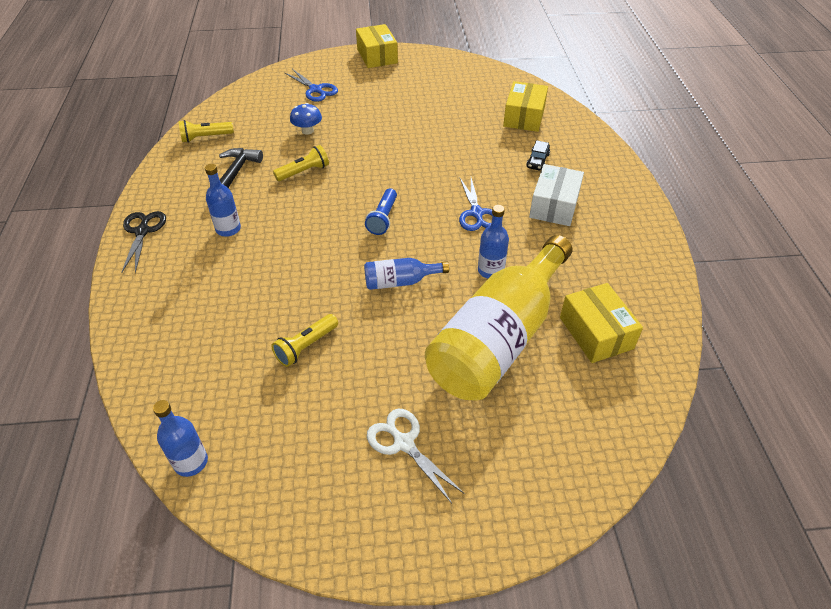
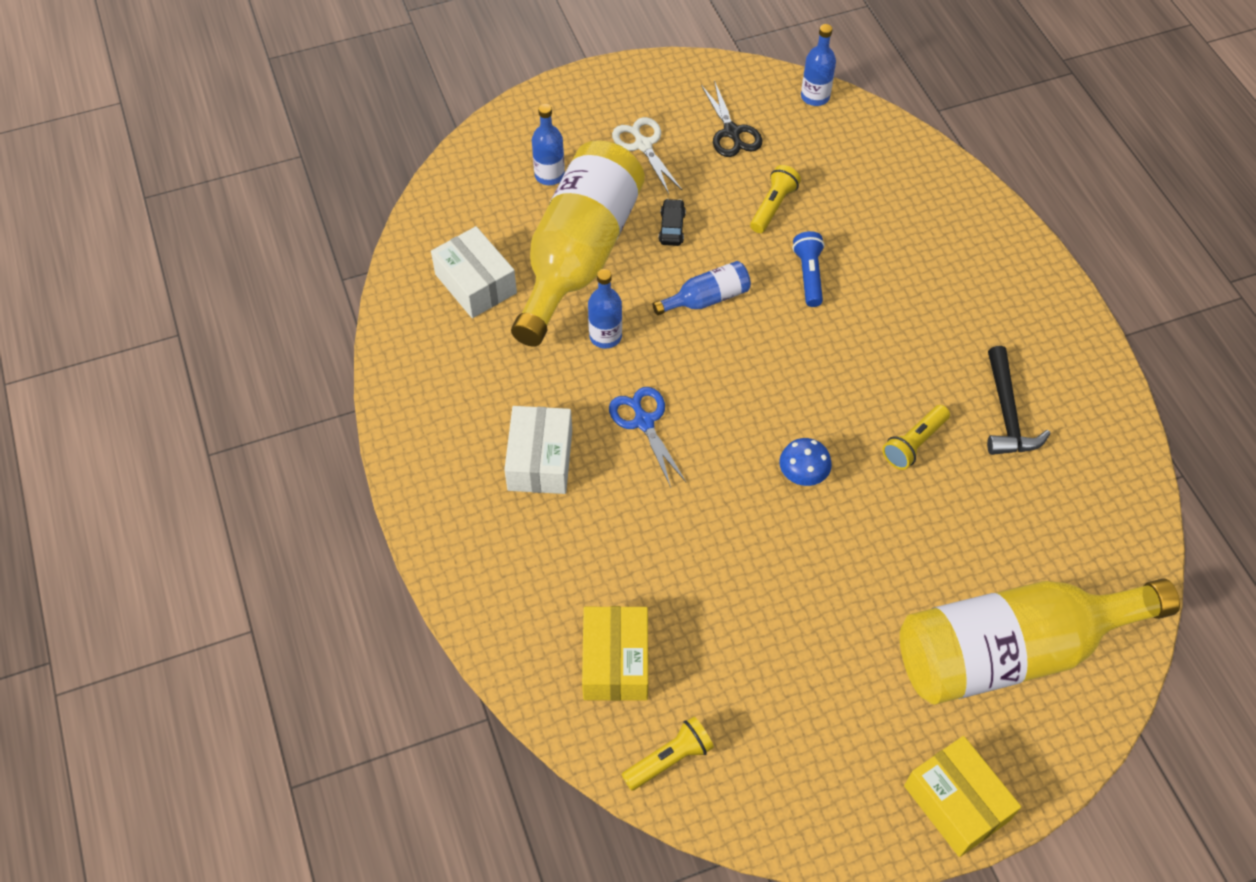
camera: 165 degrees right, 10 degrees up
black scissors [121,211,166,273] -> black scissors moved to [701,80,762,157]
yellow flashlight [179,120,234,143] -> yellow flashlight moved to [622,717,714,791]
blue bottle [205,164,241,237] -> blue bottle moved to [532,104,565,185]
blue scissors [285,69,338,102] -> yellow bottle [900,578,1180,705]
blue mushroom [290,103,322,135] -> blue mushroom moved to [779,438,832,486]
blue flashlight [365,188,397,235] -> blue flashlight moved to [792,231,825,307]
white scissors [367,409,465,503] -> white scissors turned 150 degrees counterclockwise [612,117,682,194]
black car [526,140,550,170] -> black car moved to [659,199,686,246]
yellow box [560,283,643,363] -> white box [431,226,517,318]

